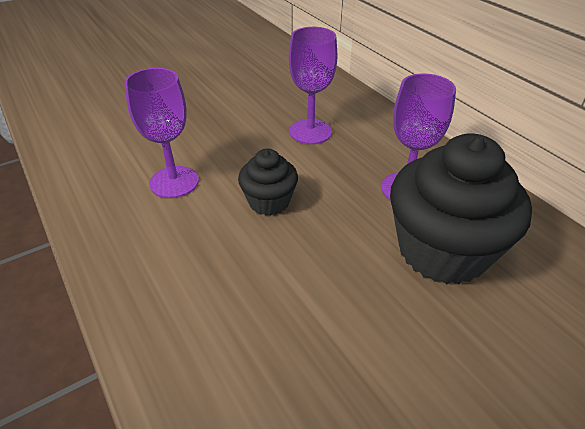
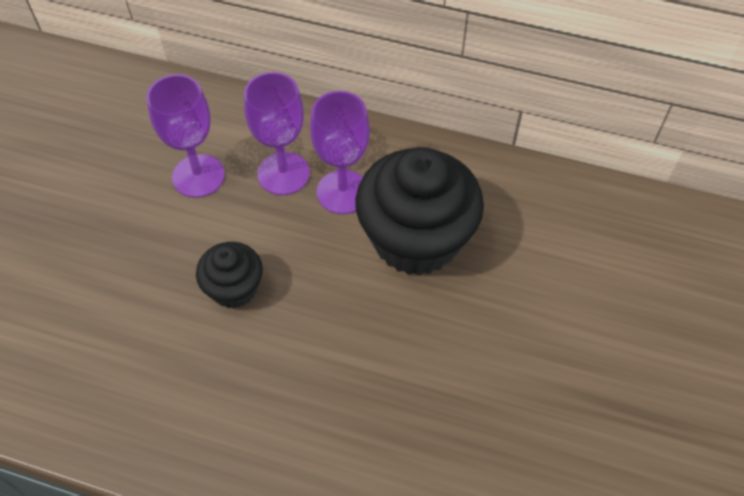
camera: 40 degrees left, 15 degrees up
purple goblet [124,68,199,198] -> purple goblet moved to [244,72,310,195]

